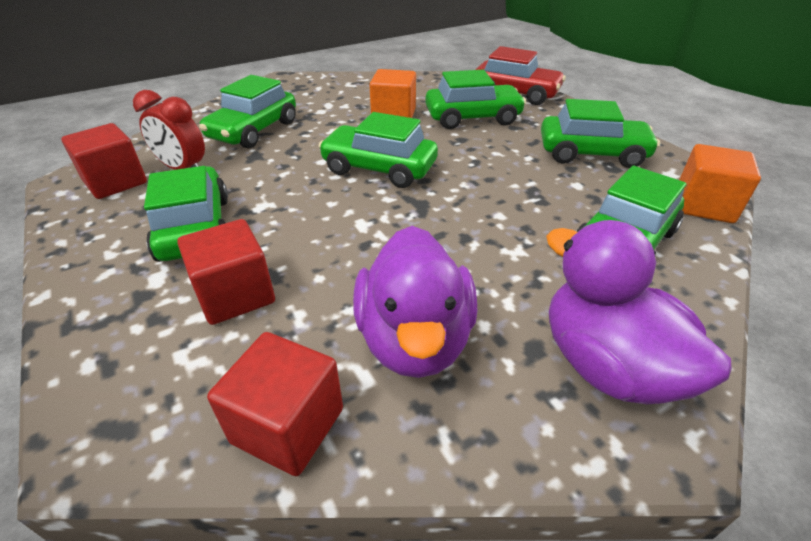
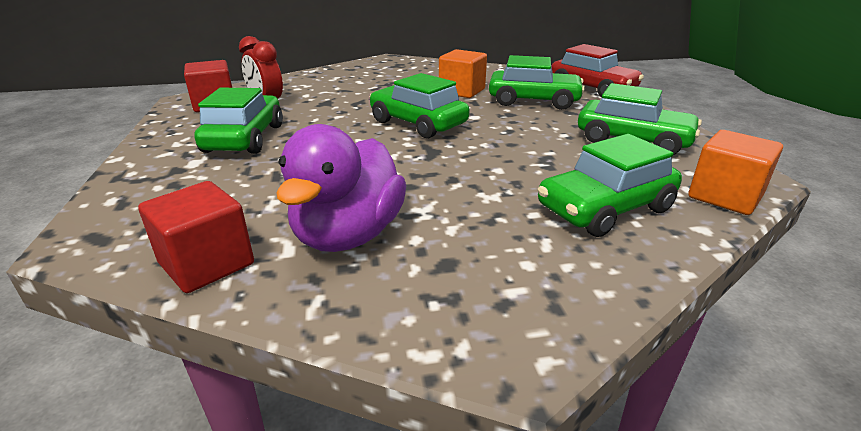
camera: 20 degrees right, 10 degrees down
red cube [177,219,275,325] -> none
green car [199,75,296,148] -> none
purple duck [546,220,732,404] -> none

